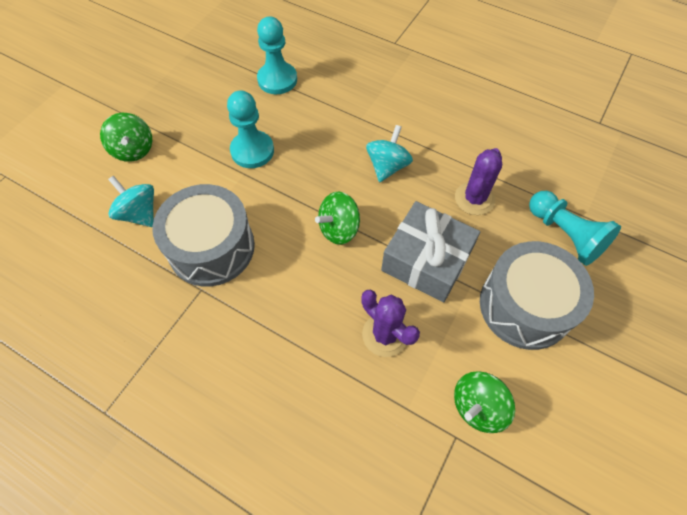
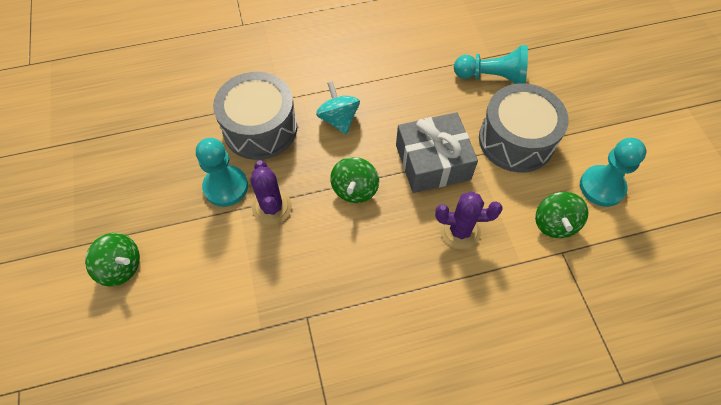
camera: 45 degrees left, 0 degrees up
turquoise spinning top [108,176,154,227] -> none
grey drum [152,184,255,287] -> grey drum moved to [213,72,297,160]
turquoise pawn [257,17,297,94] -> turquoise pawn moved to [580,138,646,207]
purple cactus [455,148,502,215] -> purple cactus moved to [250,160,292,225]

